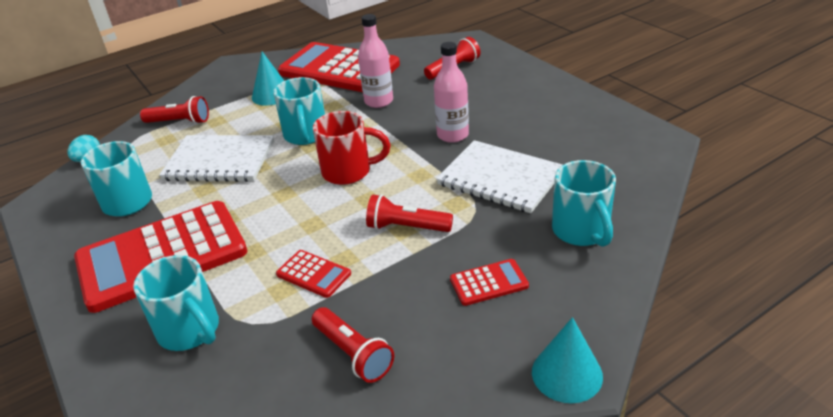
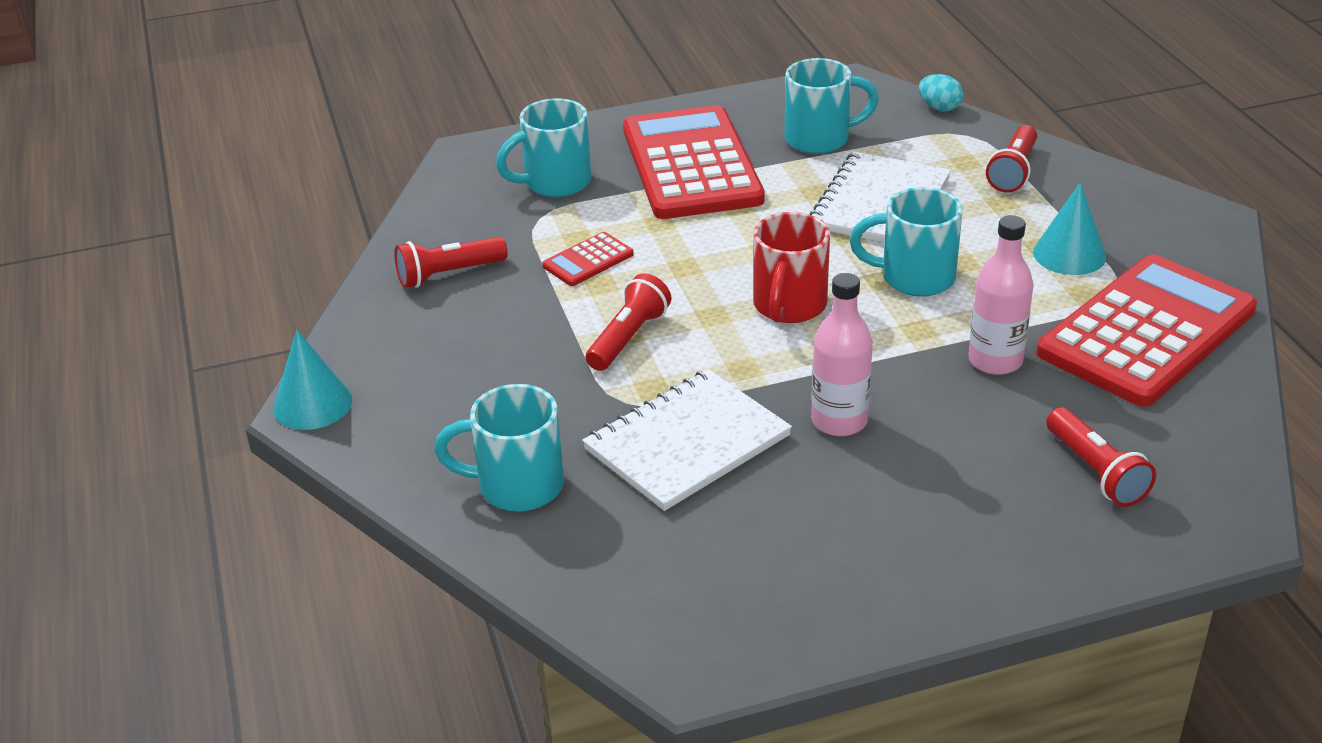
camera: 105 degrees right, 0 degrees up
red calculator [450,259,529,306] -> none

